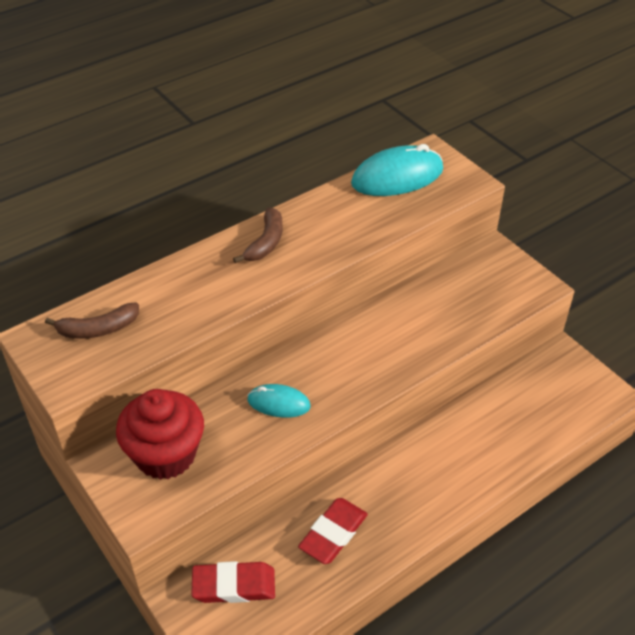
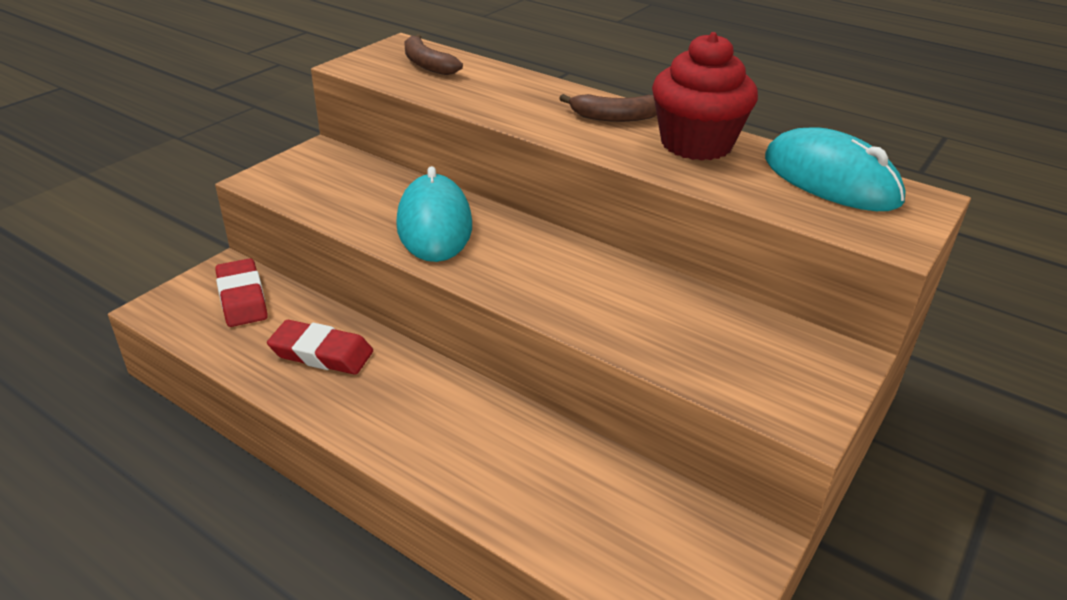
camera: 70 degrees right, 10 degrees down
red cupcake [116,389,204,480] -> red cupcake moved to [652,32,758,160]
turquoise mouse [247,384,311,418] -> turquoise mouse [396,166,472,262], size x1.76

